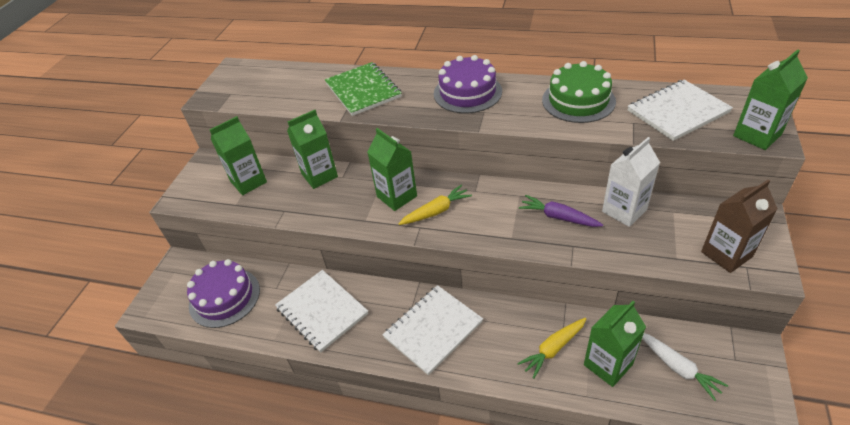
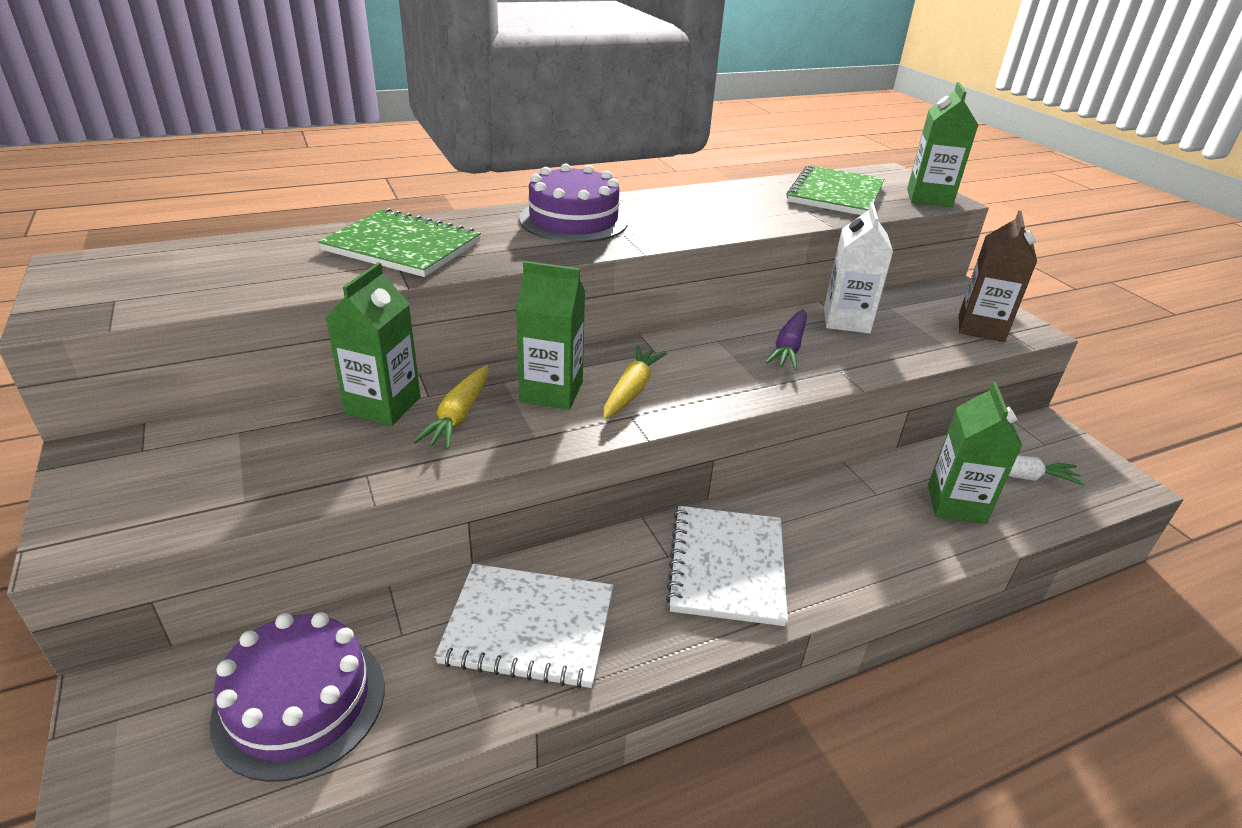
camera: 45 degrees left, 10 degrees down
green carton [209,116,267,195] -> none
yellow carrot [517,318,586,379] -> yellow carrot moved to [413,365,488,450]
purple carrot [519,195,603,227] -> purple carrot turned 60 degrees counterclockwise [765,309,807,370]
green cake [542,61,616,123] -> none
white notebook [628,80,733,141] -> green notebook [786,165,884,215]

